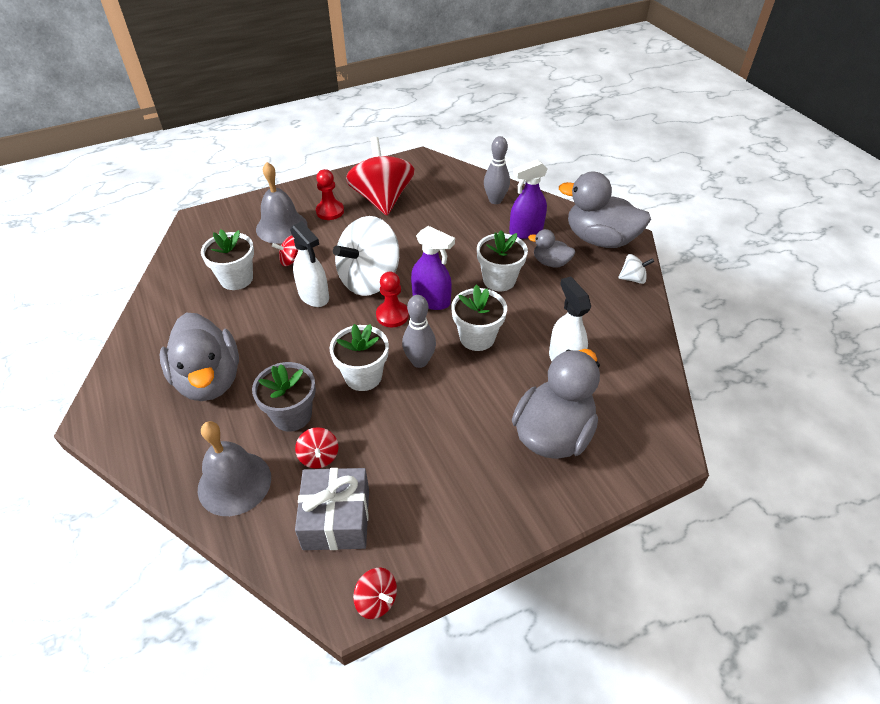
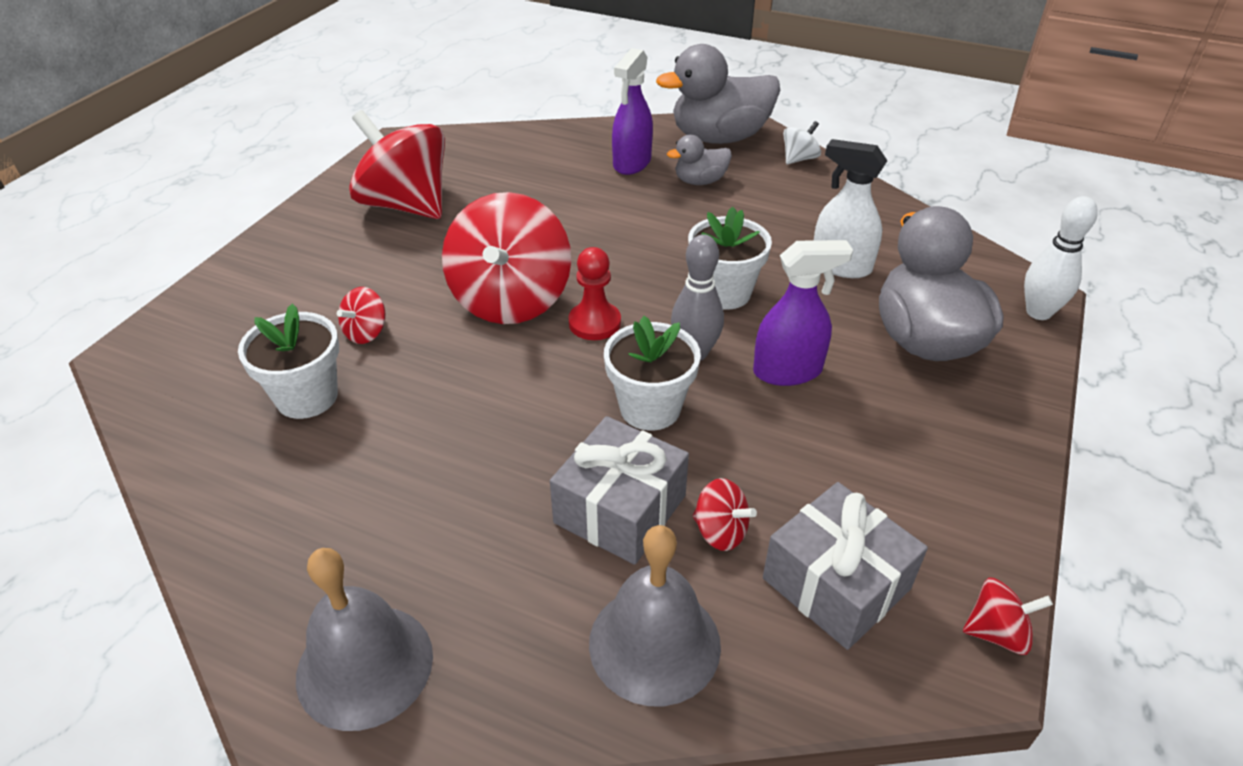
camera: 40 degrees left, 5 degrees down
grey duck [159,313,239,401] -> none
grey flower pot [252,362,316,431] -> grey gift [550,416,689,565]
grey bell [256,162,308,244] -> grey bell moved to [296,548,433,731]
white spray bottle [290,221,329,307] -> none
red pawn [316,169,344,220] -> none
white spinning top [333,216,399,296] -> red spinning top [442,192,571,324]
purple spray bottle [411,226,455,310] -> purple spray bottle moved to [753,240,853,386]
white flower pot [477,230,528,291] -> none
grey bowling pin [484,136,510,204] -> none
none -> white bowling pin [1024,196,1098,320]

